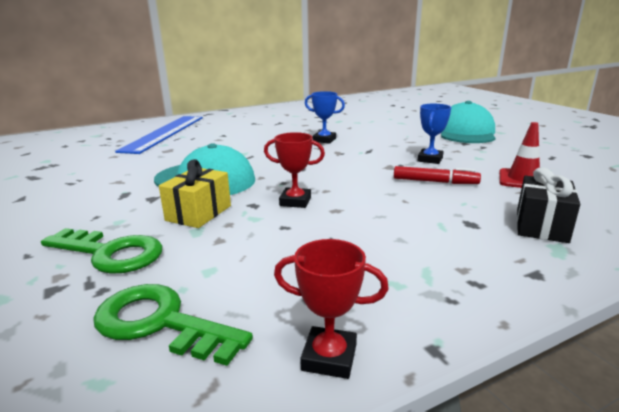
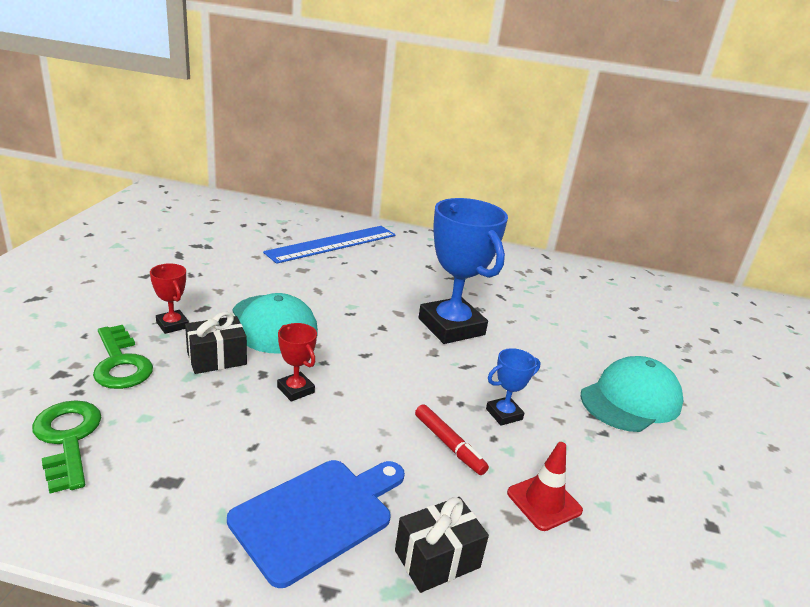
camera: 35 degrees right, 5 degrees up
yellow gift [159,159,231,228] -> black gift [185,312,247,374]
red trophy [274,239,389,379] -> red trophy moved to [150,263,189,334]
blue trophy [305,91,345,144] -> blue trophy [418,198,508,344], size x2.21
none -> blue cutting board [227,460,405,588]

